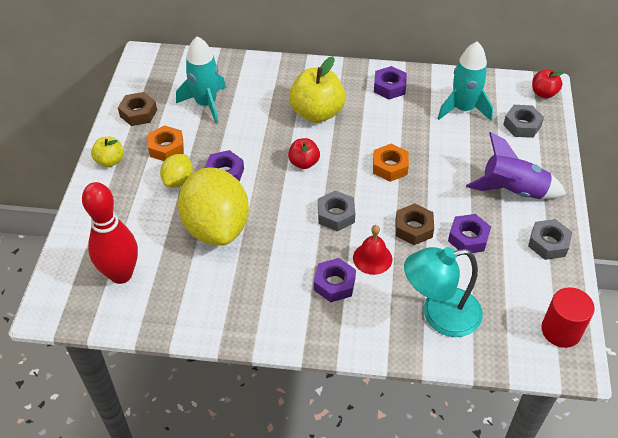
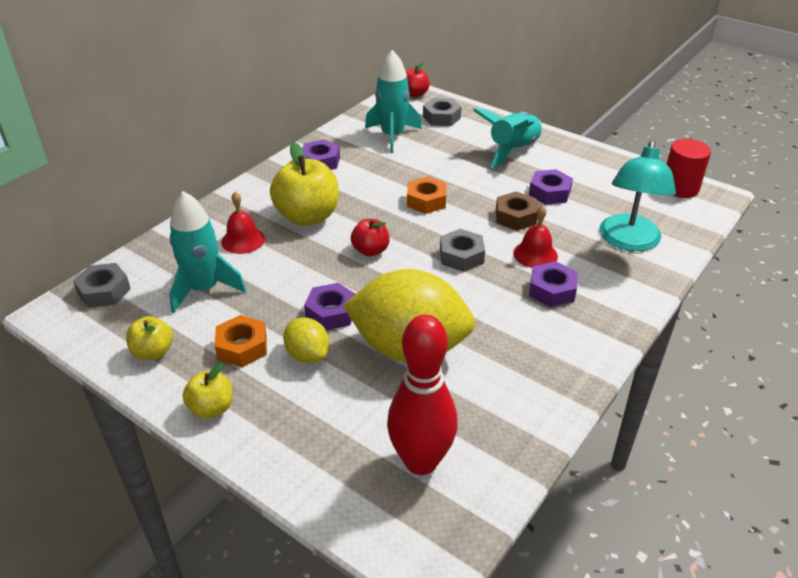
camera: 60 degrees left, 10 degrees down
brown nut [118,92,157,126] -> yellow apple [126,316,173,360]
purple rocket [466,132,566,199] -> turquoise rocket [473,108,543,168]
grey nut [528,219,572,260] -> grey nut moved to [73,263,131,308]
none -> red bell [221,192,265,254]

